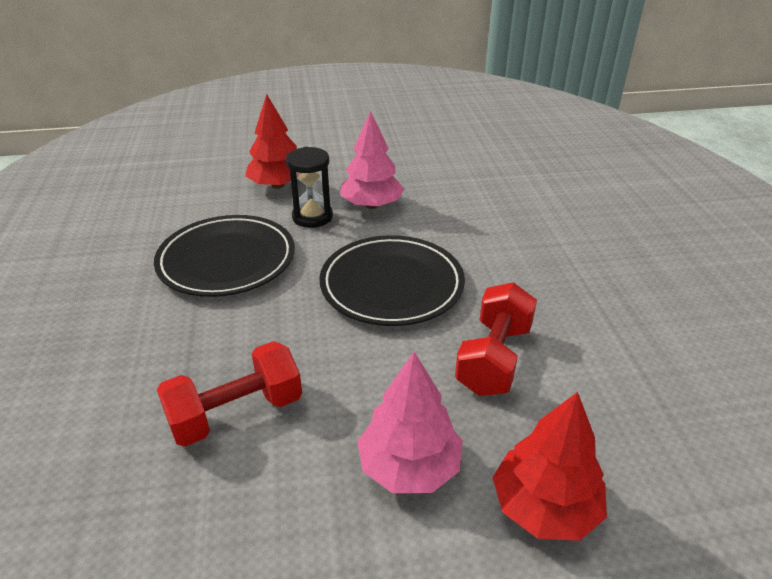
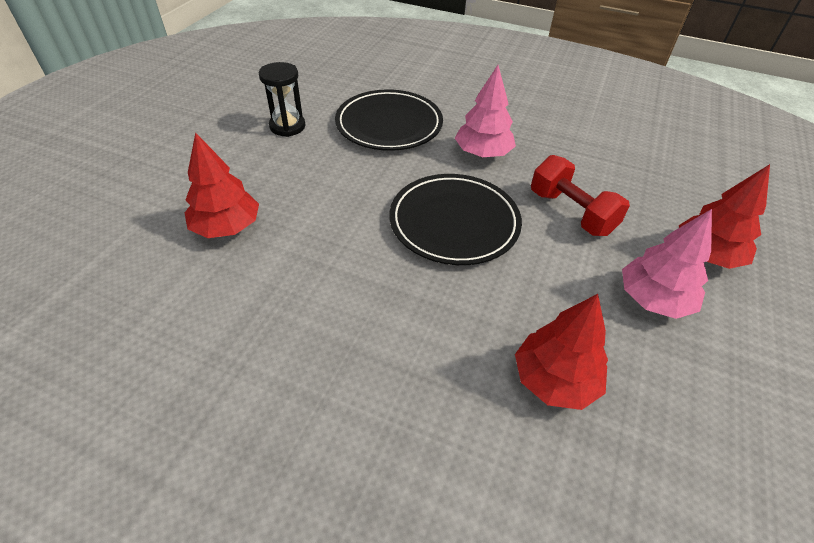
camera: 60 degrees left, 10 degrees up
black plate [154,215,295,297] -> black plate moved to [335,89,443,151]
red dumbbell [157,341,302,447] -> red tree [515,294,608,410]
black hourglass [286,147,333,228] -> black hourglass moved to [259,62,305,137]
pink tree [340,111,404,209] -> pink tree moved to [455,65,516,157]

